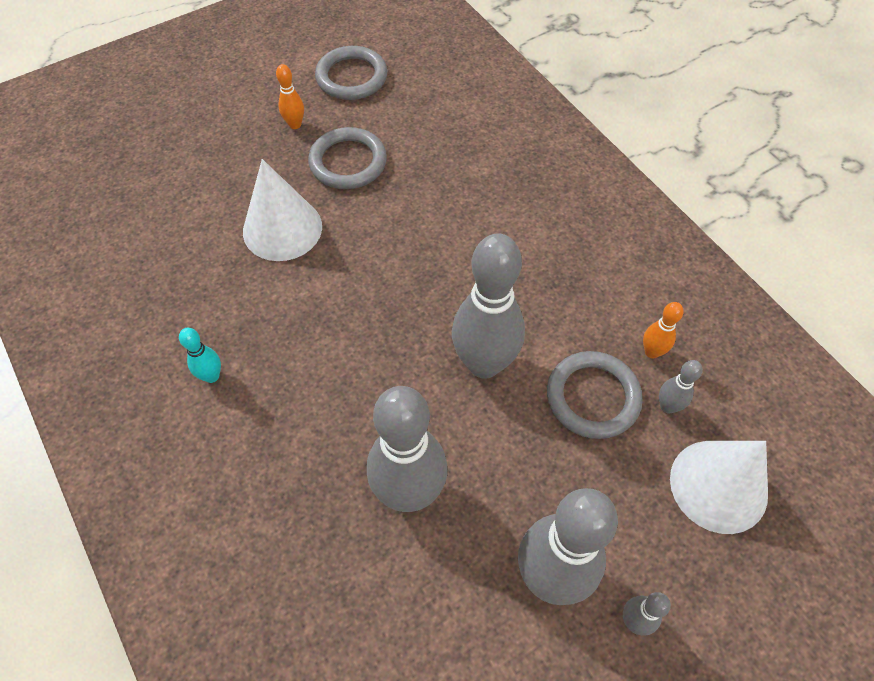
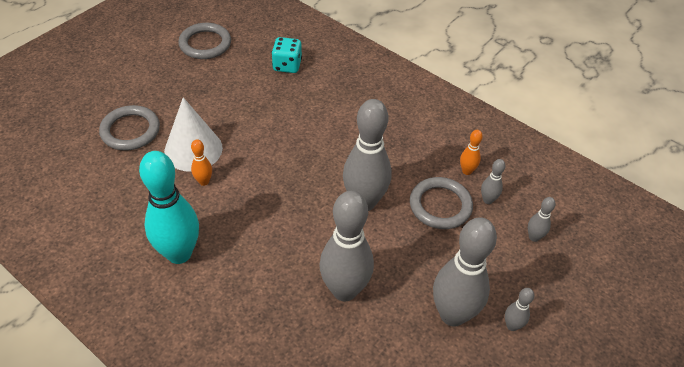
camera: 20 degrees left, 10 degrees down
turquoise bowling pin [179,328,221,383] -> turquoise bowling pin [139,151,199,264], size x2.27
orange bowling pin [276,64,304,129] -> orange bowling pin moved to [191,139,212,186]
grey ring [308,127,387,189] -> grey ring moved to [99,105,160,150]
white cone [670,441,768,534] -> grey bowling pin [528,197,556,242]
none -> turquoise dice [271,37,302,73]

